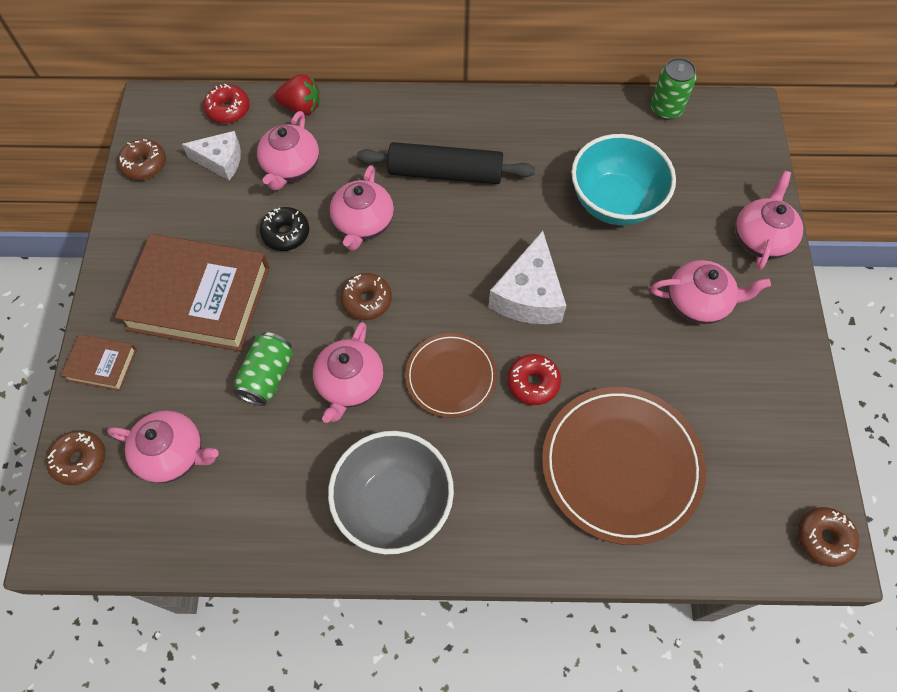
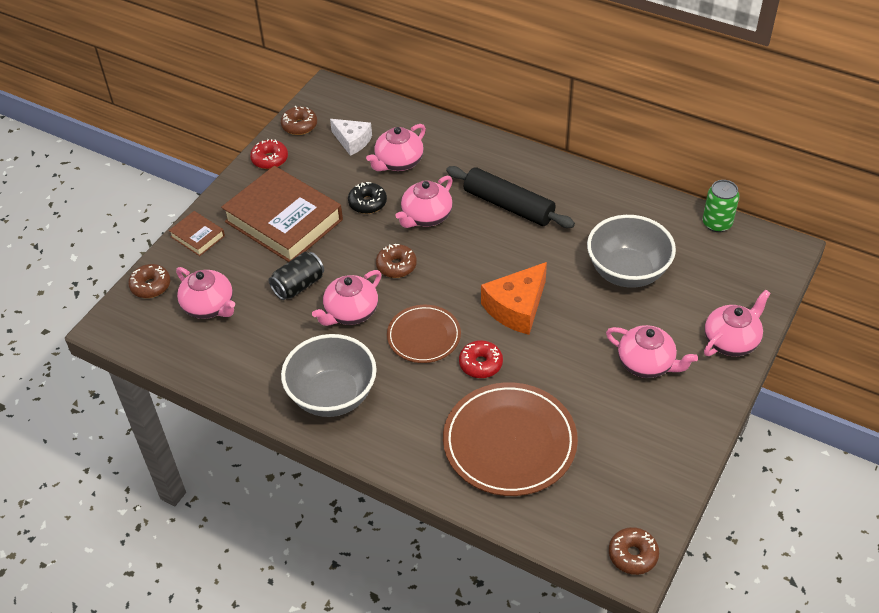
camera: 30 degrees right, 15 degrees down
red donut [203,84,250,123] -> red donut moved to [250,139,288,169]
green can [233,332,293,406] -> black can [269,252,324,300]
red strawberry [274,74,319,115] -> none
white cheese [489,231,566,324] -> orange cheese [481,262,547,335]
turquoise bowl [571,134,676,225] -> grey bowl [587,215,676,288]

